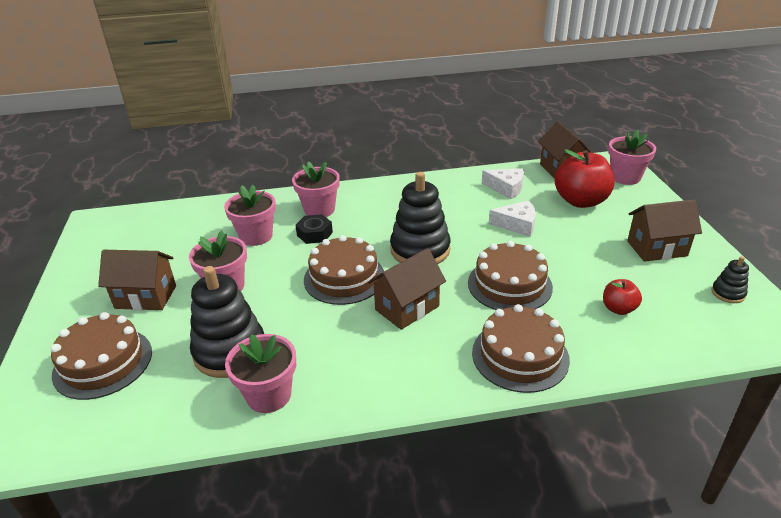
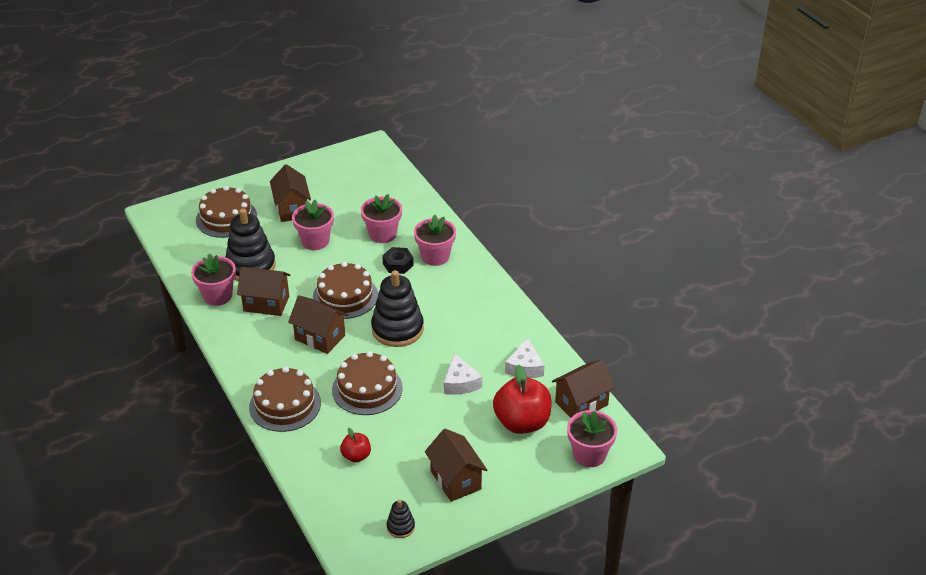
camera: 70 degrees right, 5 degrees up
none -> brown house [237,267,290,316]

